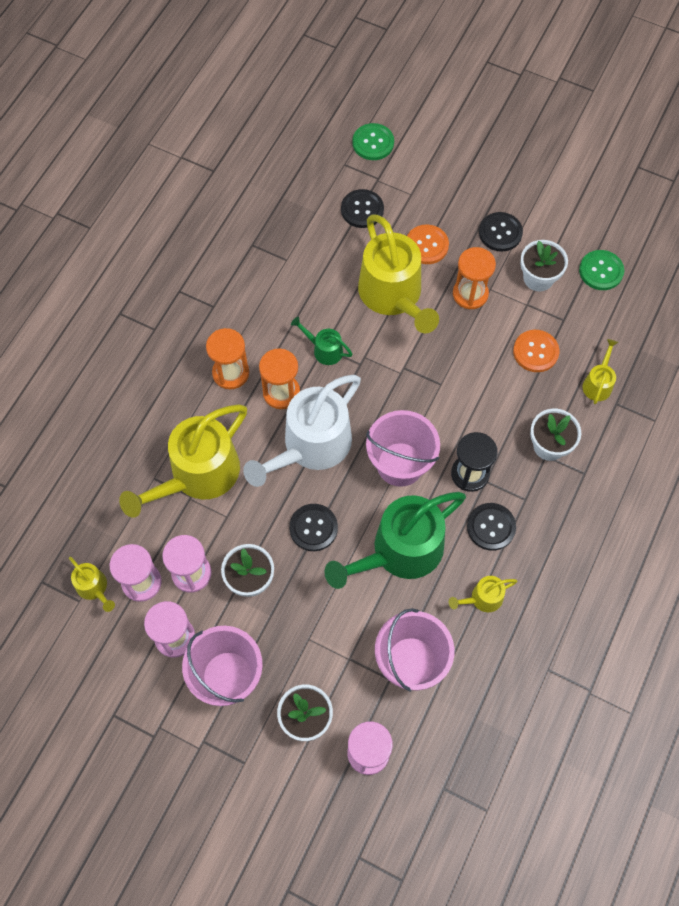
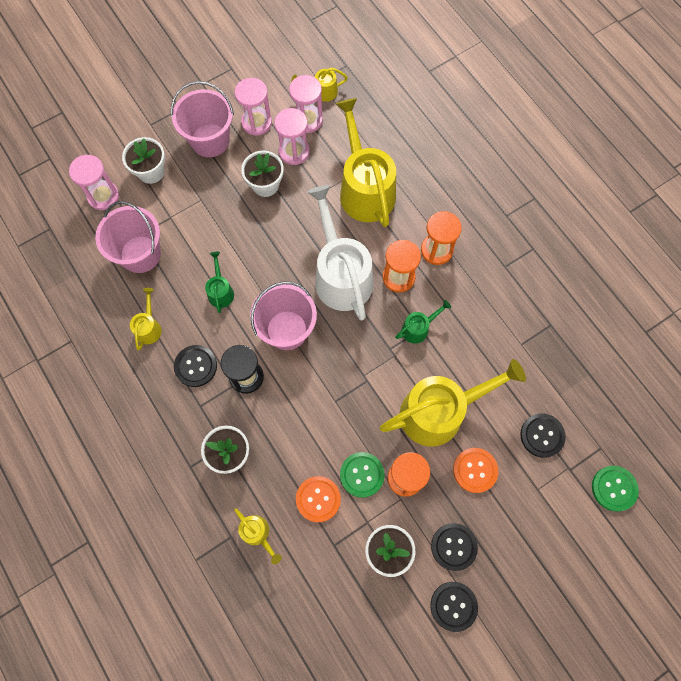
camera: 120 degrees right, 5 degrees up
black button [289,504,338,551] -> black button moved to [430,582,478,632]
green watering can [324,492,466,589] -> green watering can [205,252,234,313], size x0.45
yellow watering can [358,214,439,333] -> yellow watering can turned 150 degrees clockwise [380,359,526,447]
green button [579,250,624,290] -> green button moved to [340,452,385,498]

